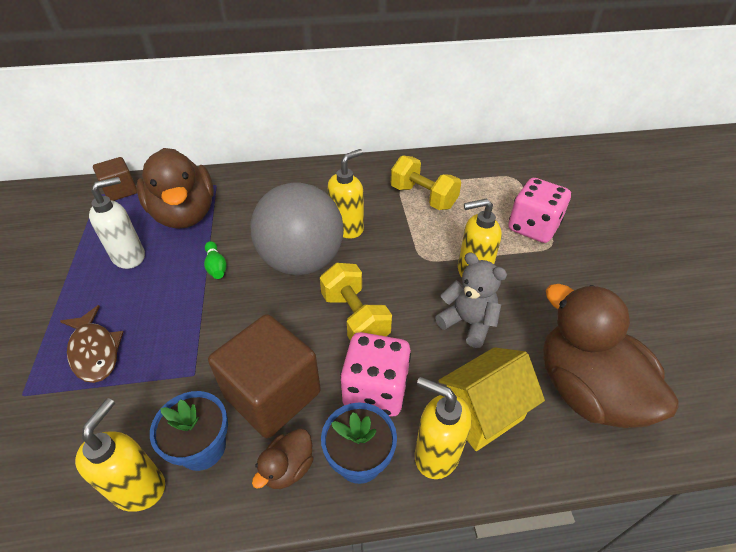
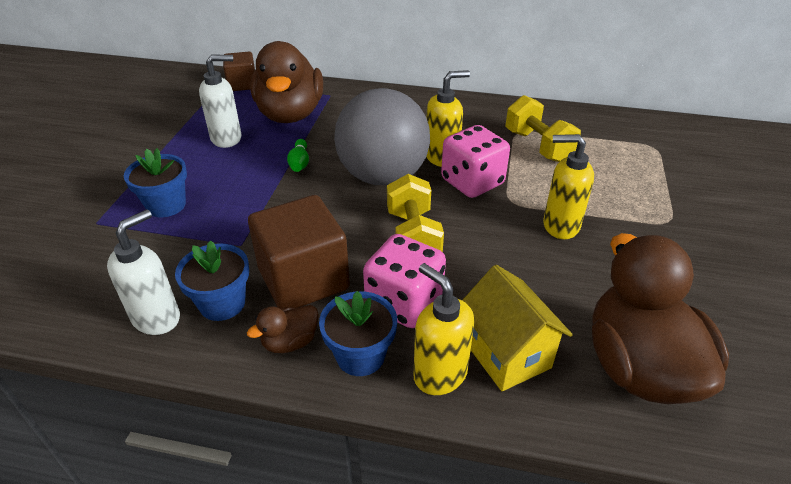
camera: 20 degrees right, 5 degrees down
brown fish [60,305,123,383] -> blue flower pot [124,148,187,217]
yellow soap dispenser [75,398,165,512] -> white soap dispenser [107,209,180,335]
grey teddy bear [435,253,507,348] -> none
yellow house [438,347,545,451] -> yellow house turned 75 degrees clockwise [462,265,573,391]
pink dice [508,178,571,243] -> pink dice moved to [441,125,510,198]

